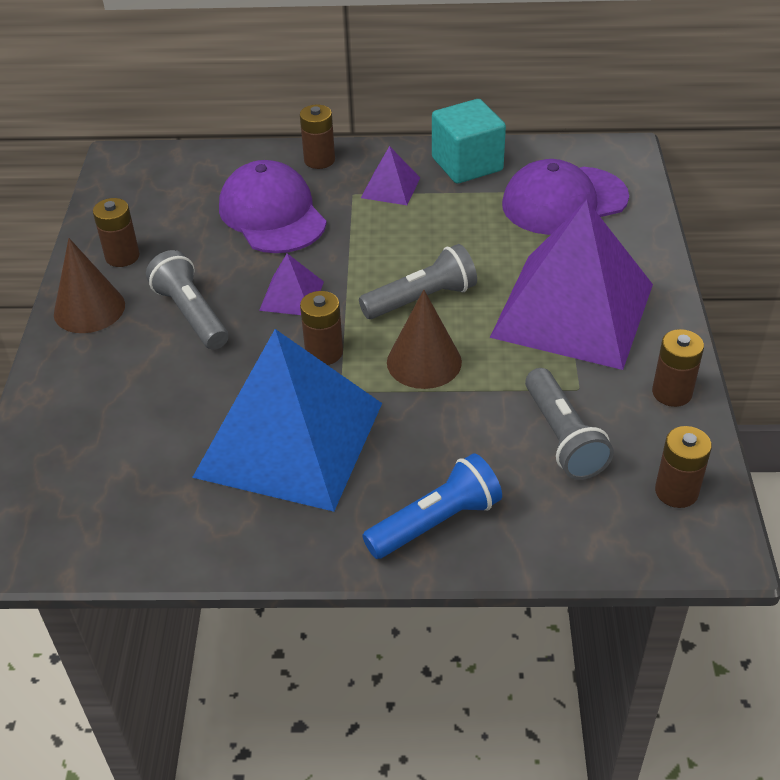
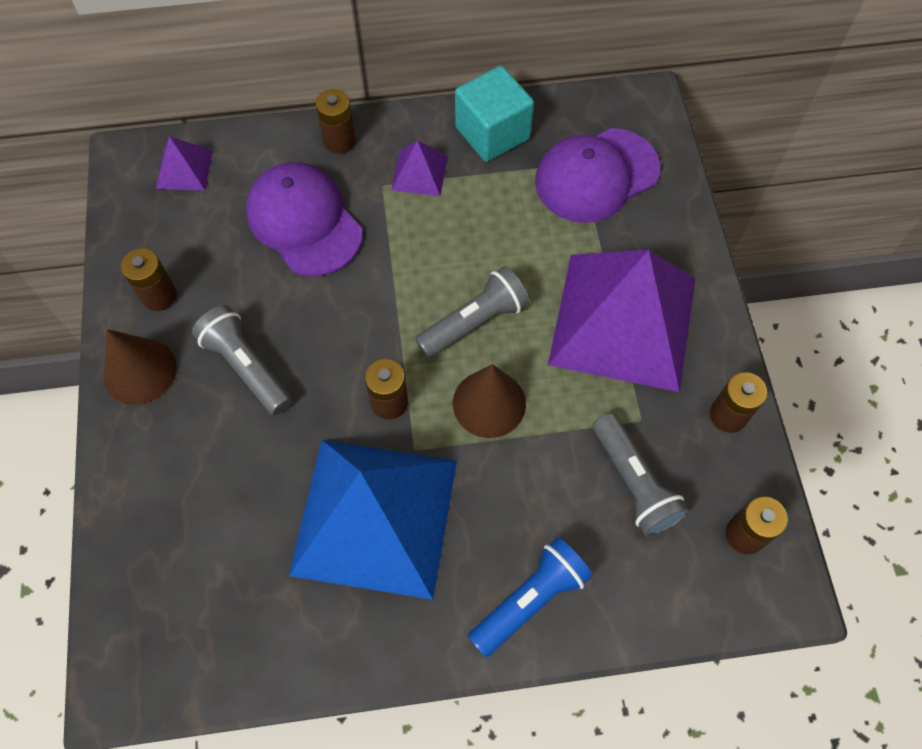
camera: 10 degrees left, 20 degrees up
purple pyramid [259,253,324,315] -> purple pyramid moved to [156,137,213,190]

